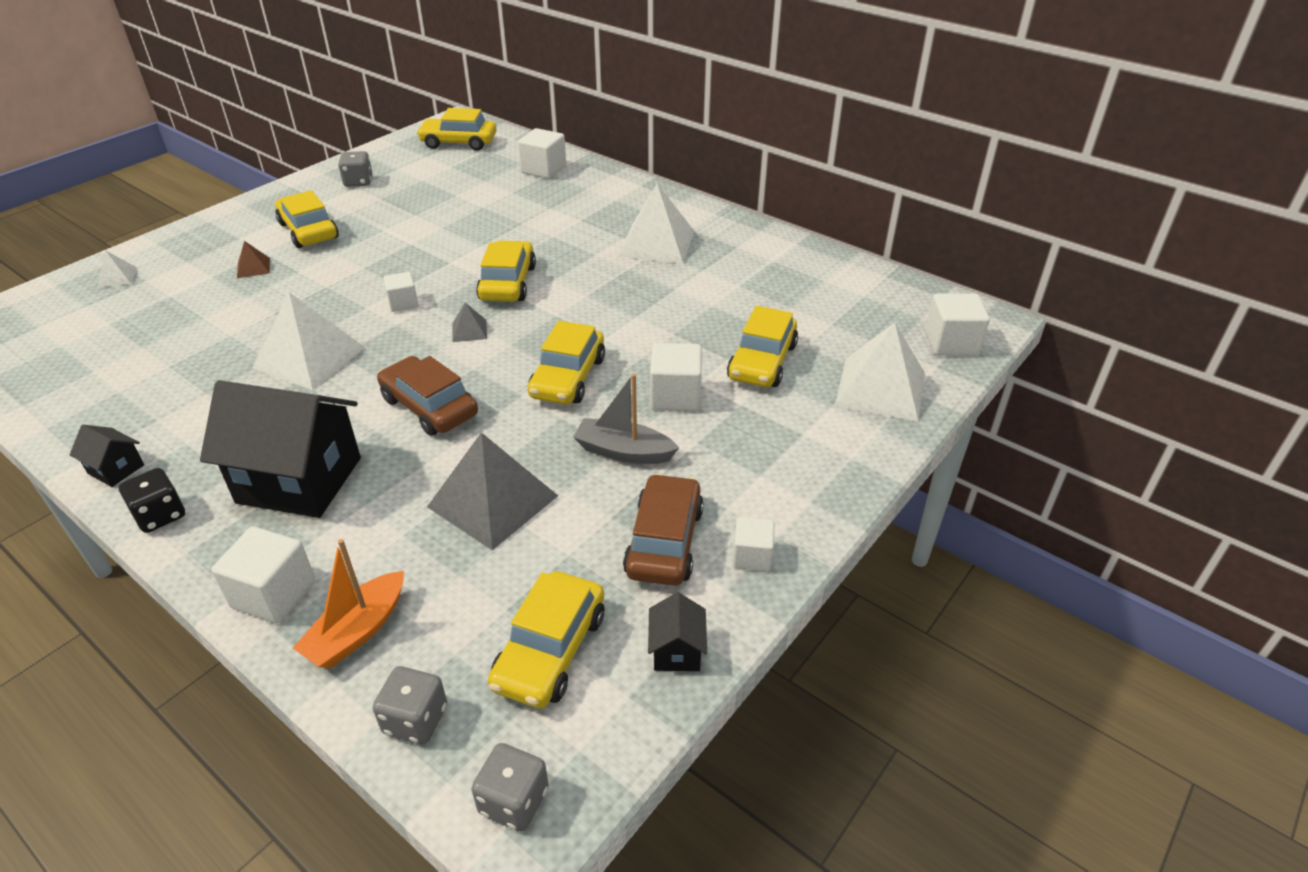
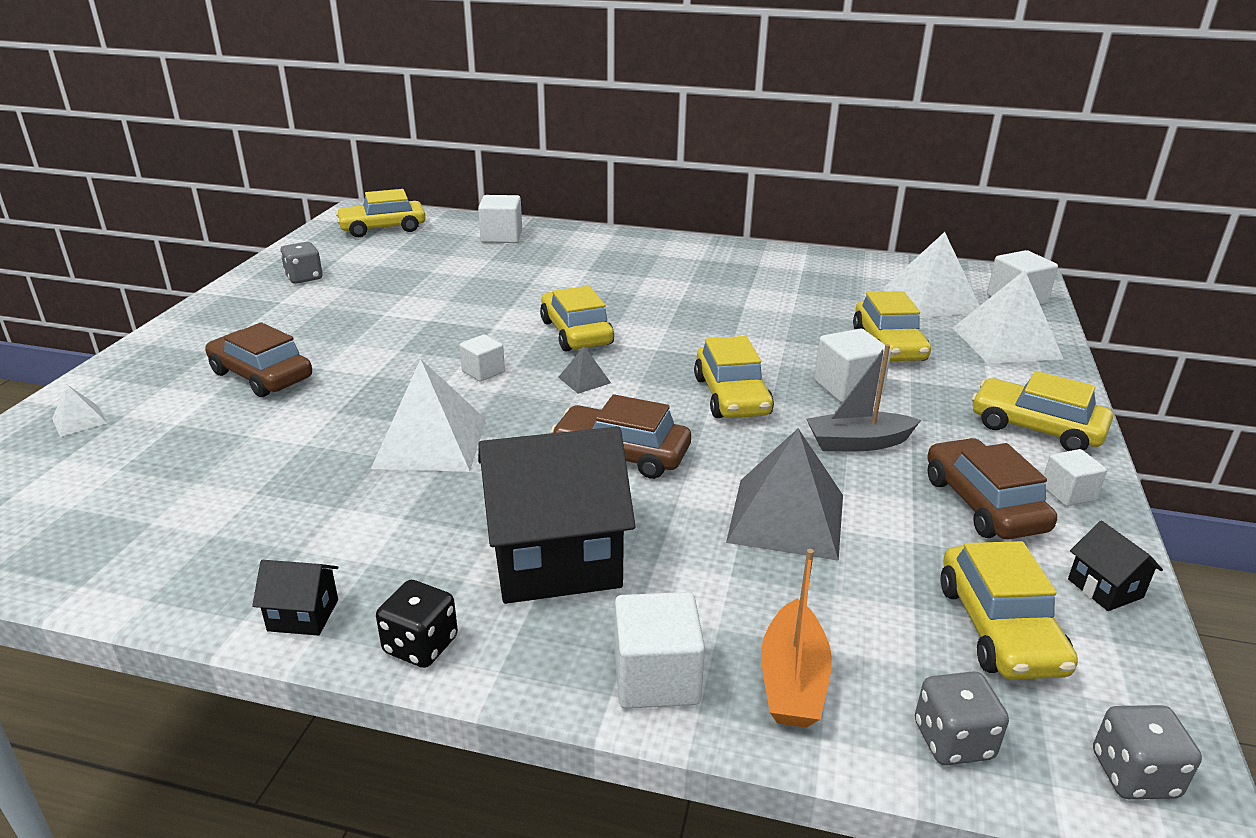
camera: 25 degrees left, 10 degrees down
brown pyramid [237,241,270,278] -> brown car [205,322,312,397]
yellow car [275,190,339,248] -> yellow car moved to [972,371,1113,451]
white pyramid [618,184,694,264] -> white pyramid moved to [882,232,980,318]

